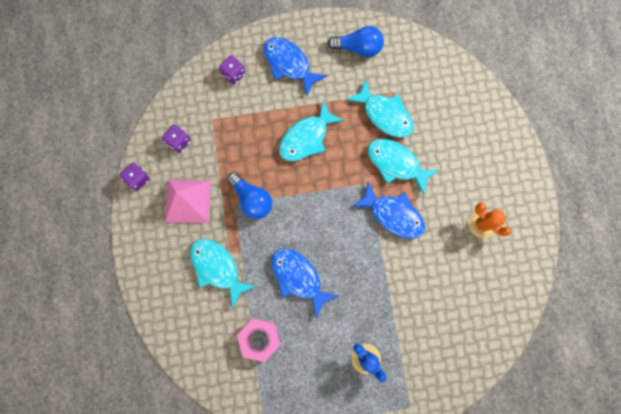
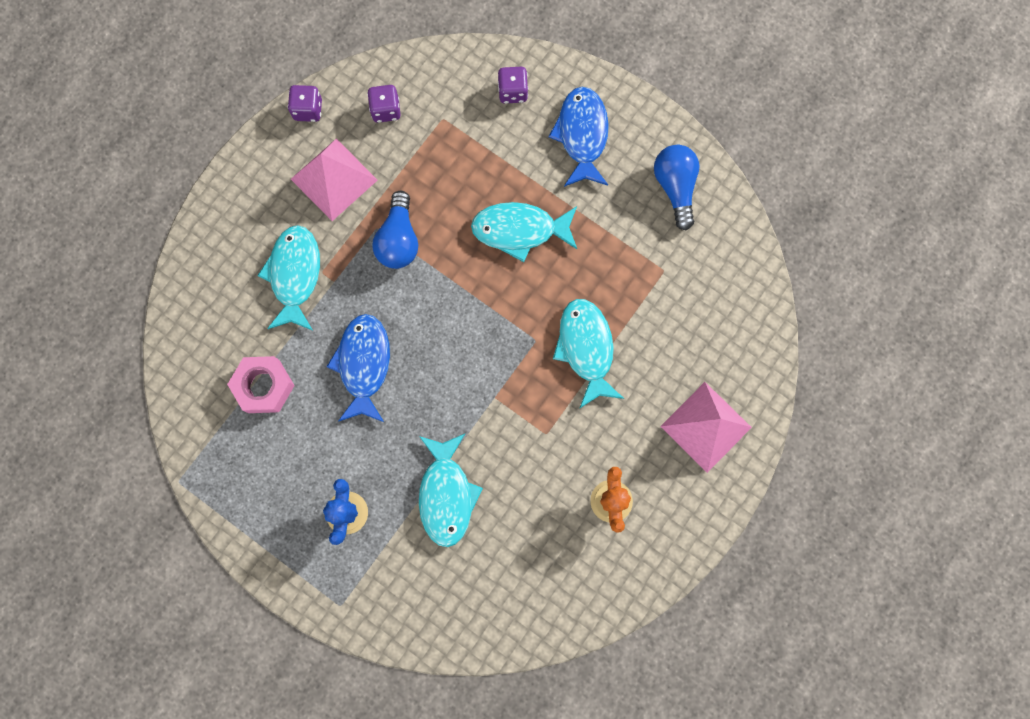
camera: 45 degrees right, 0 degrees up
blue light bulb [327,26,384,57] -> blue light bulb turned 150 degrees counterclockwise [654,145,700,230]
turquoise fish [346,79,413,138] -> turquoise fish moved to [419,434,483,547]
blue fish [352,181,425,239] -> none
none -> pink pyramid [660,382,752,473]

